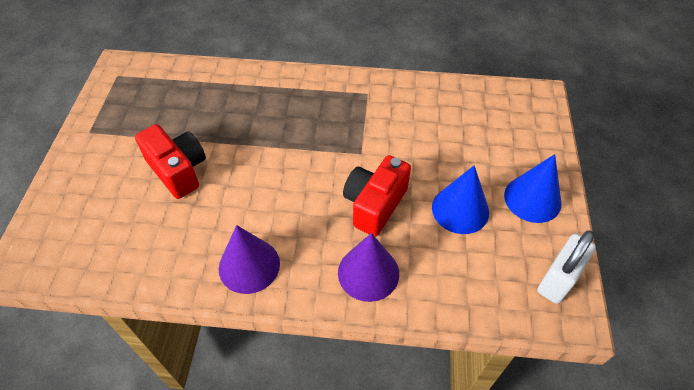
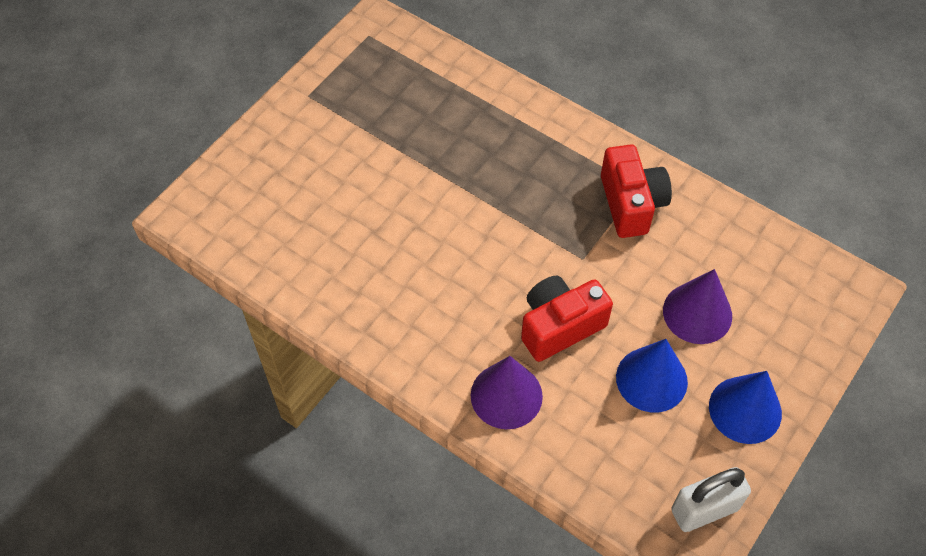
camera: 30 degrees right, 5 degrees up
red camera [135,124,206,199] -> red camera moved to [601,144,672,238]
purple cone [219,225,280,294] -> purple cone moved to [663,269,732,344]

